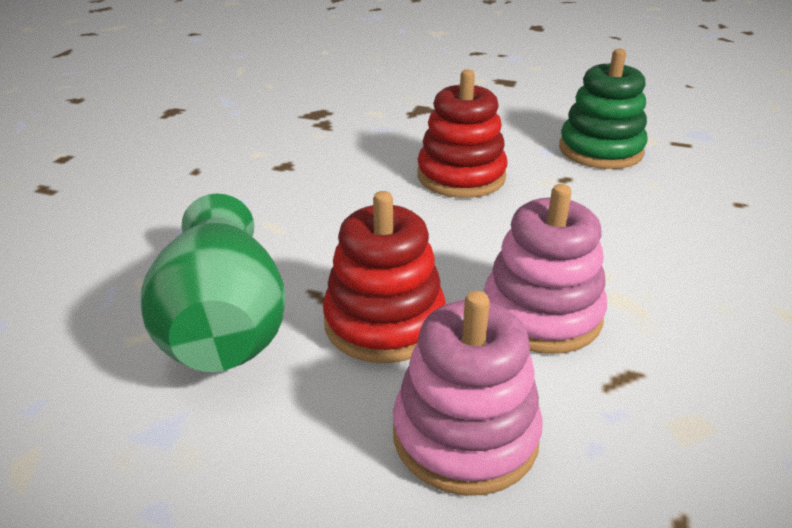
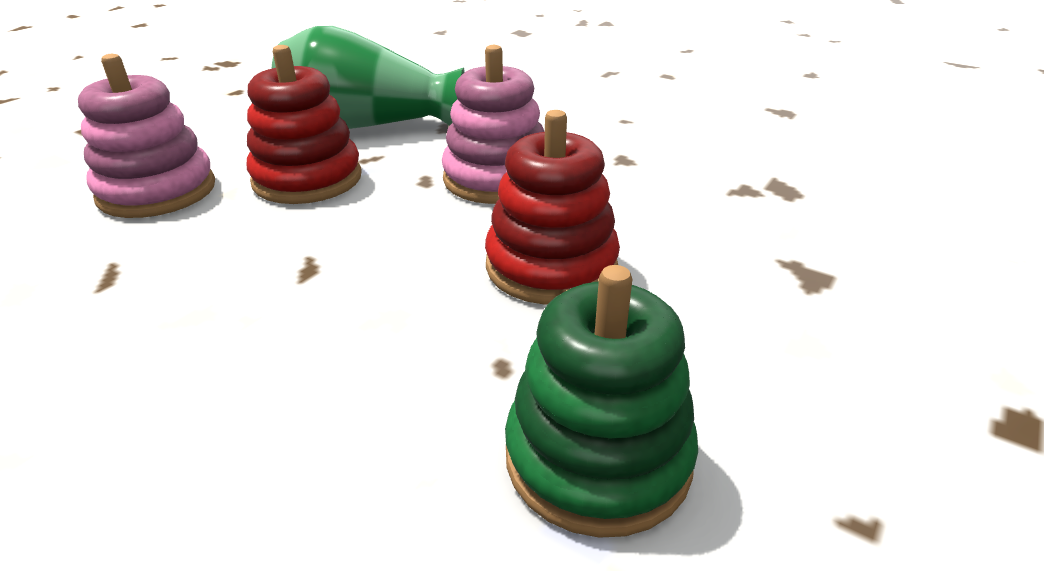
camera: 105 degrees right, 0 degrees up
pink stacking toy [484,184,607,354] -> pink stacking toy moved to [442,45,544,204]

